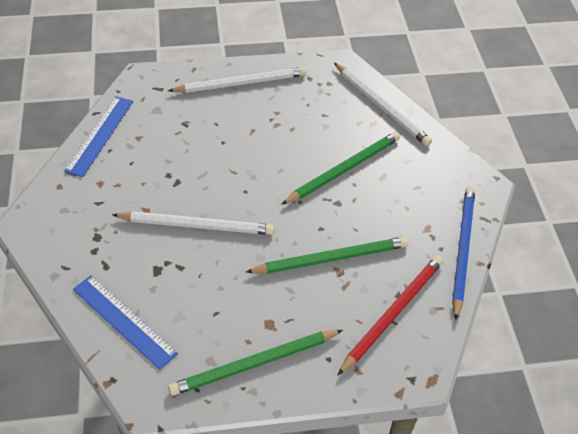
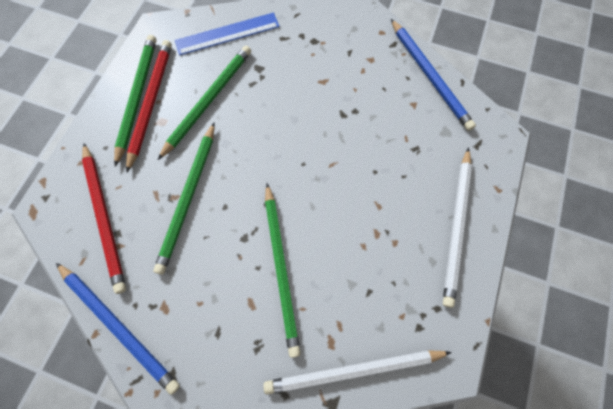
camera: 120 degrees right, 20 degrees up
blue ruler [64,96,133,177] -> blue pencil [391,19,476,131]
white pencil [112,211,274,235] -> none
none -> red pencil [126,40,172,172]
none -> green pencil [158,46,251,160]

